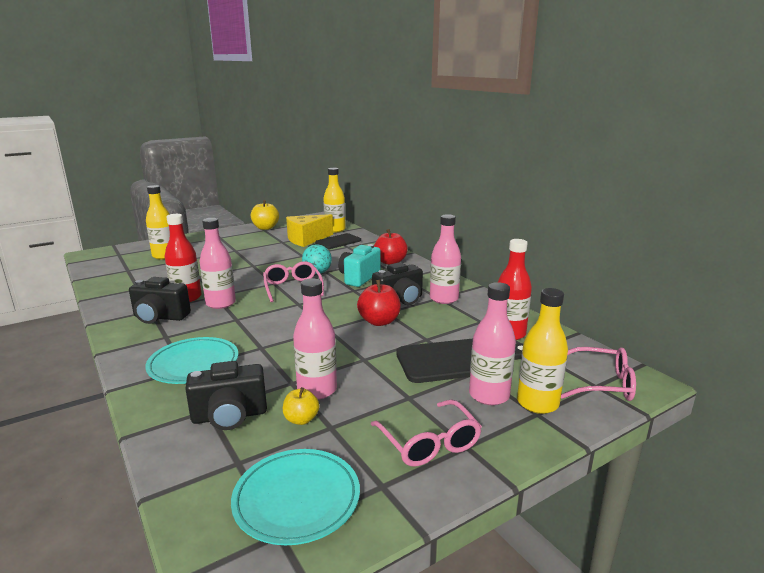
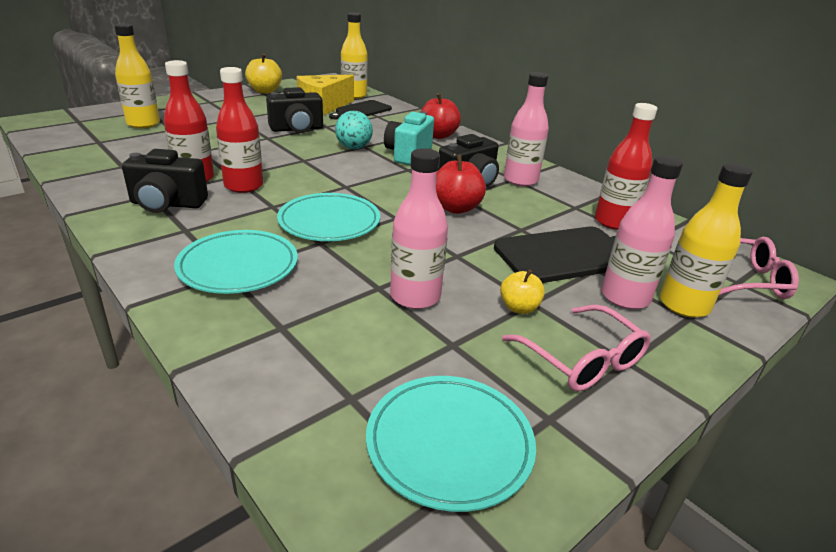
camera: 10 degrees left, 10 degrees up
black camera [185,361,267,430] -> black camera moved to [266,87,323,133]
pink bottle [200,218,236,309] -> red bottle [216,67,263,193]
pink glasses [263,261,324,302] -> none
yellow apple [283,387,319,425] -> yellow apple moved to [500,270,545,314]
none -> turquoise plate [277,193,380,241]

